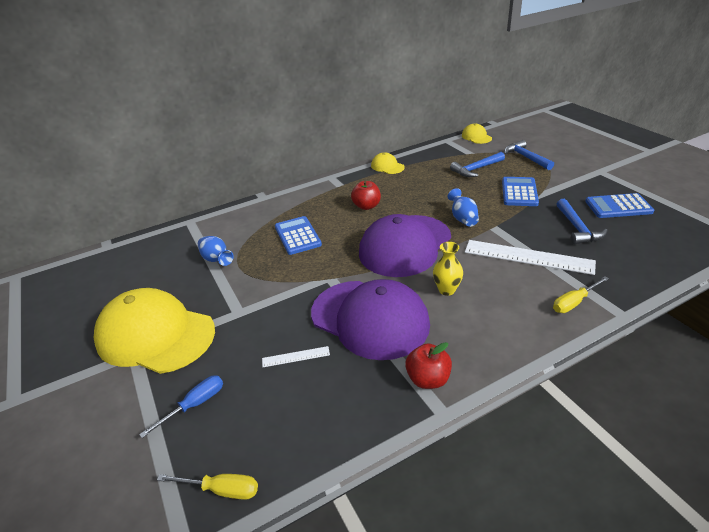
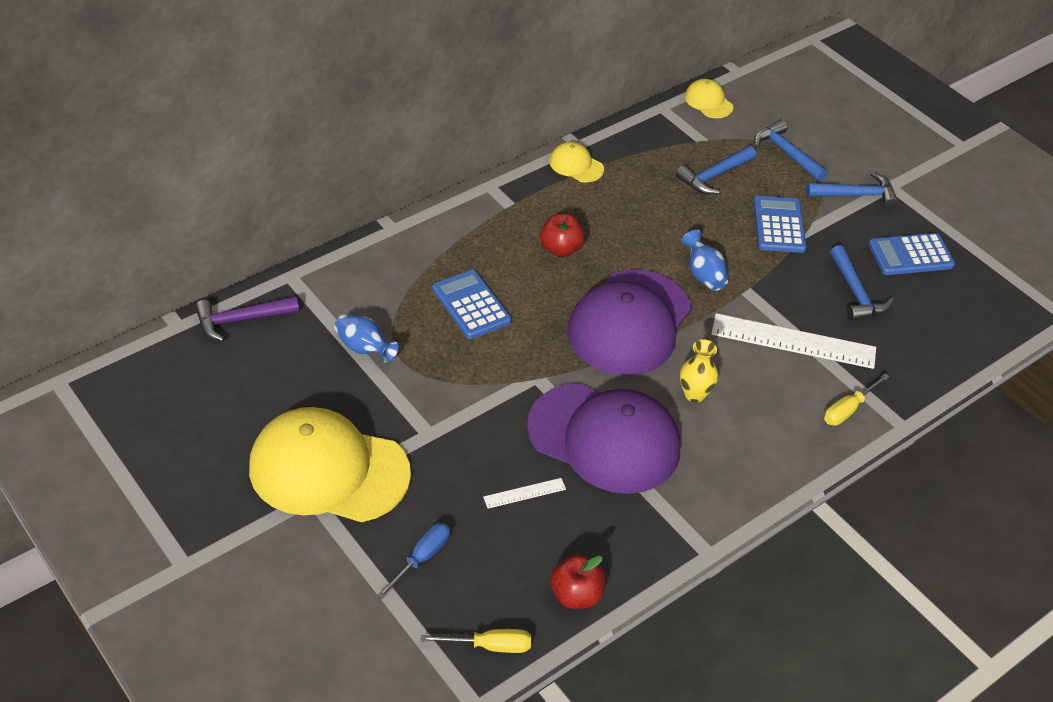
camera: 15 degrees left, 10 degrees up
red apple [405,342,452,389] -> red apple moved to [550,555,605,609]
none -> purple hammer [195,296,299,342]
none -> blue hammer [806,172,899,209]

